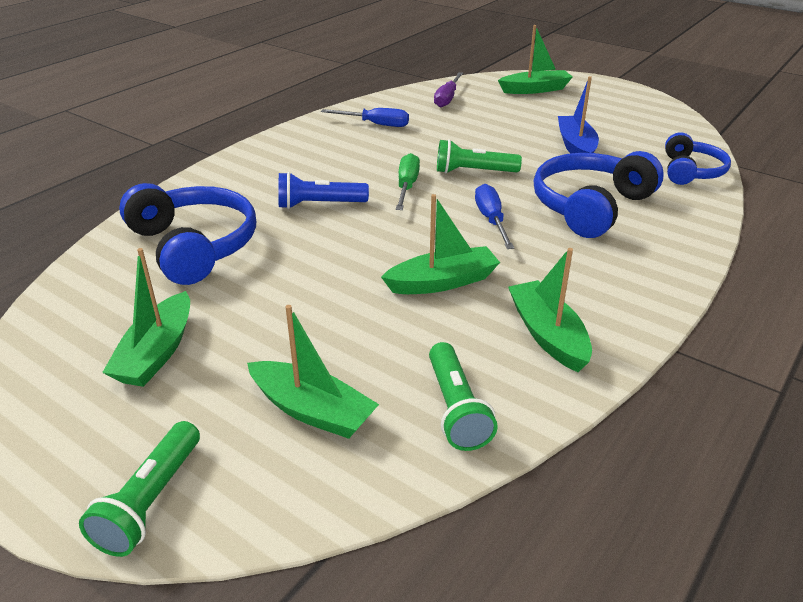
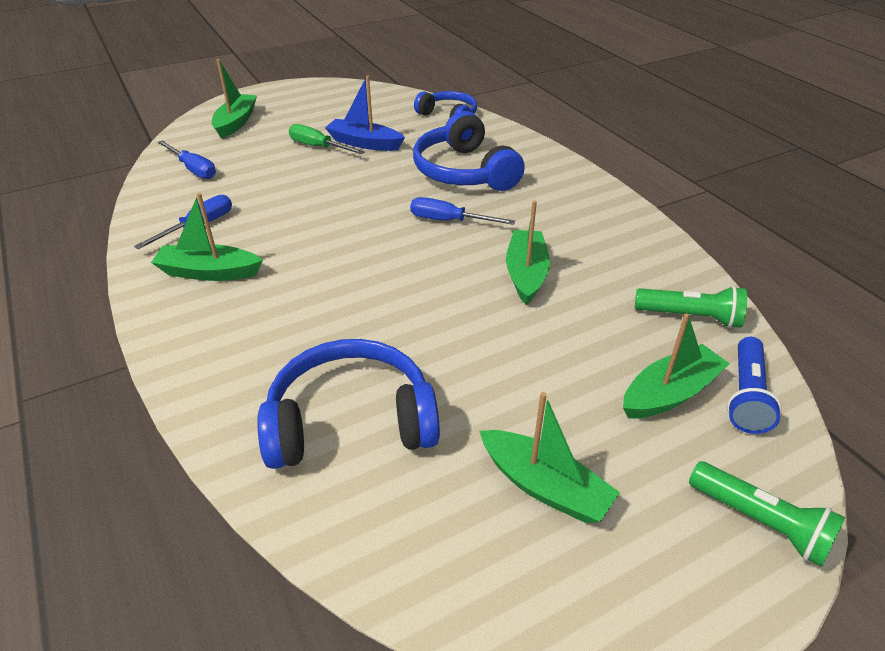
camera: 65 degrees left, 5 degrees up
blue flashlight [278,172,369,209] -> blue flashlight moved to [727,337,782,434]
green screwdriver [396,153,420,210] -> green screwdriver moved to [289,124,365,154]
purple screwdriver [434,72,463,107] -> blue screwdriver [157,140,216,179]
green flashlight [437,139,522,174] -> none
green boat [508,248,592,372] -> green boat moved to [151,193,263,281]

